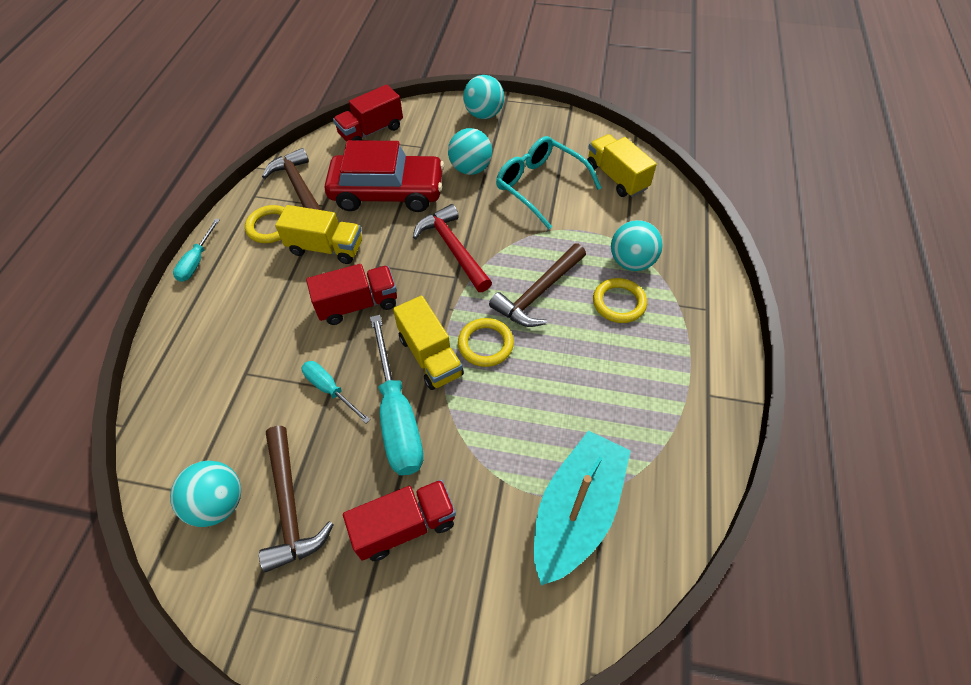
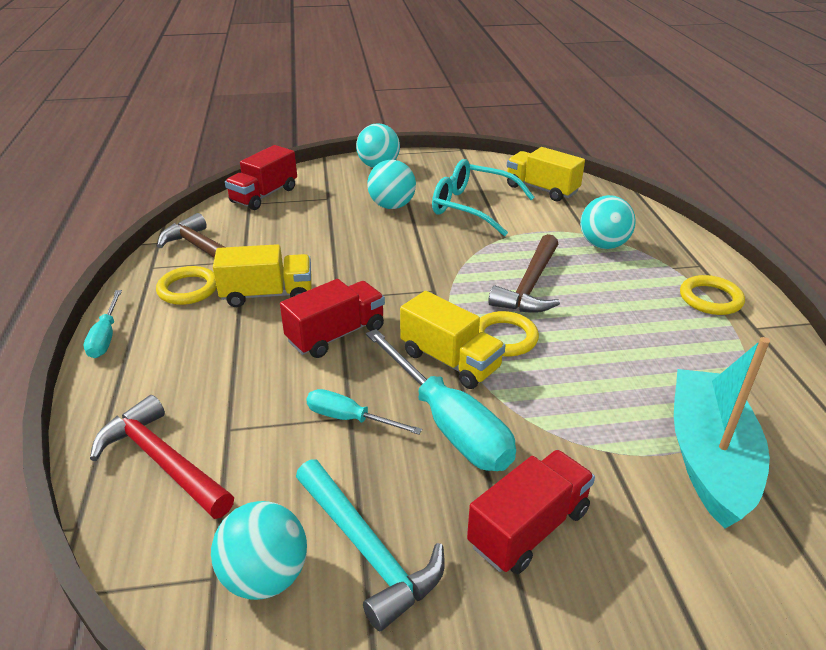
camera: 20 degrees left, 20 degrees down
brown hammer [259,426,334,572] -> turquoise hammer [296,459,445,631]
red car [325,140,444,212] -> none
red hammer [413,204,492,292] -> red hammer moved to [90,395,234,519]
yellow ring [593,278,647,323] -> yellow ring moved to [680,275,745,315]

